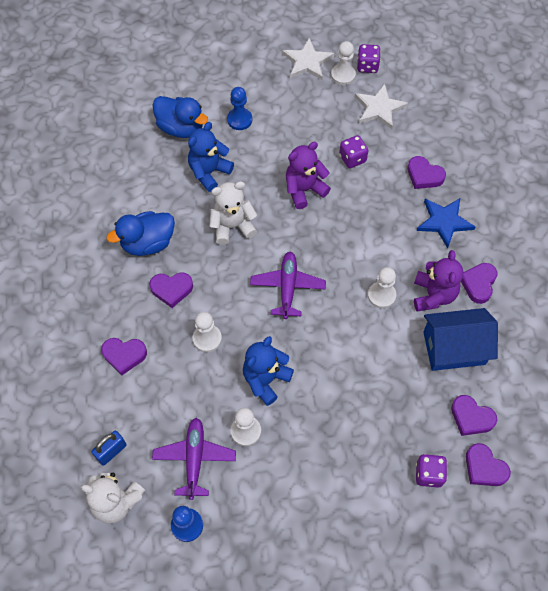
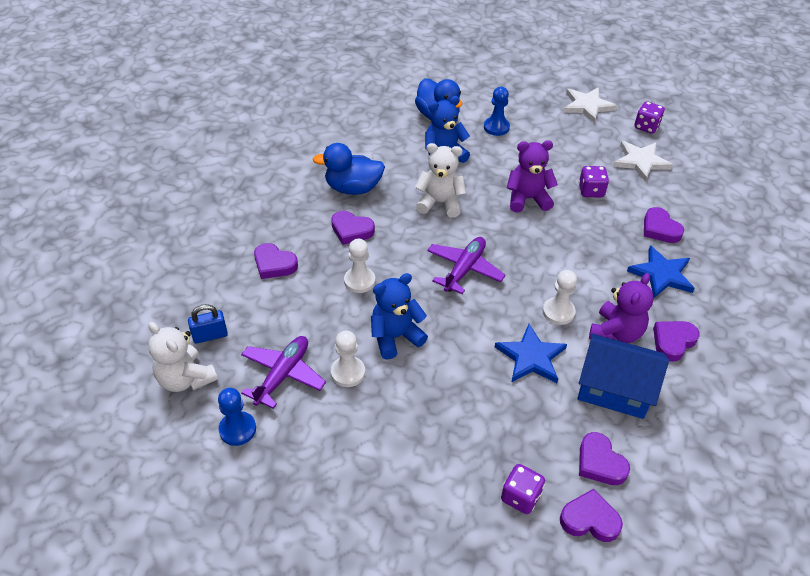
camera: 25 degrees right, 15 degrees down
white pawn [331,41,356,85] -> none
purple heart [466,443,511,486] -> purple heart turned 120 degrees clockwise [560,489,623,542]
none -> blue star [495,324,567,383]

